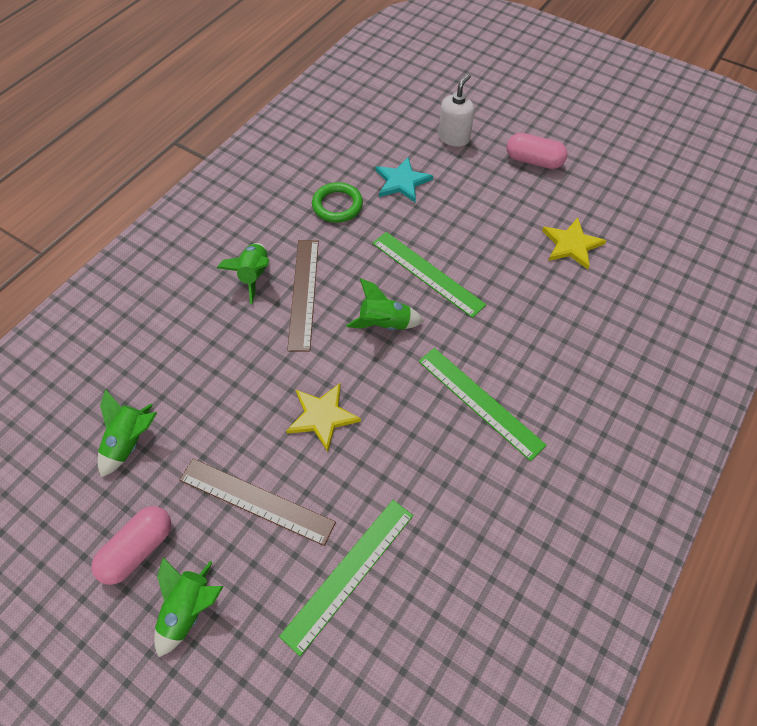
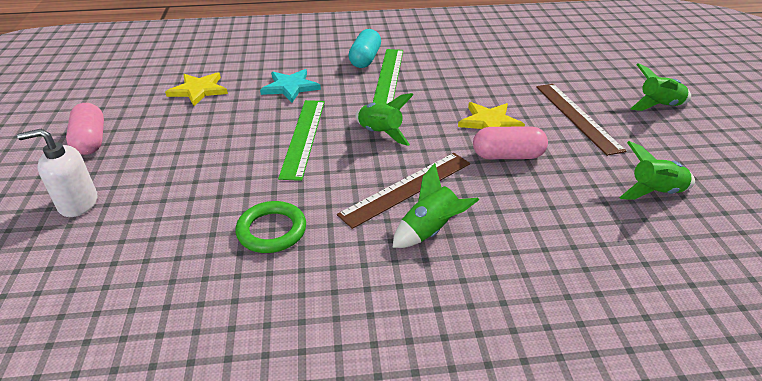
camera: 130 degrees left, 20 degrees down
pink capsule [92,506,171,585] -> pink capsule moved to [473,126,548,159]
green ruler [279,500,413,656] -> none
turquoise star [375,157,433,203] -> turquoise star moved to [260,69,321,103]
none -> turquoise capsule [349,29,381,68]

